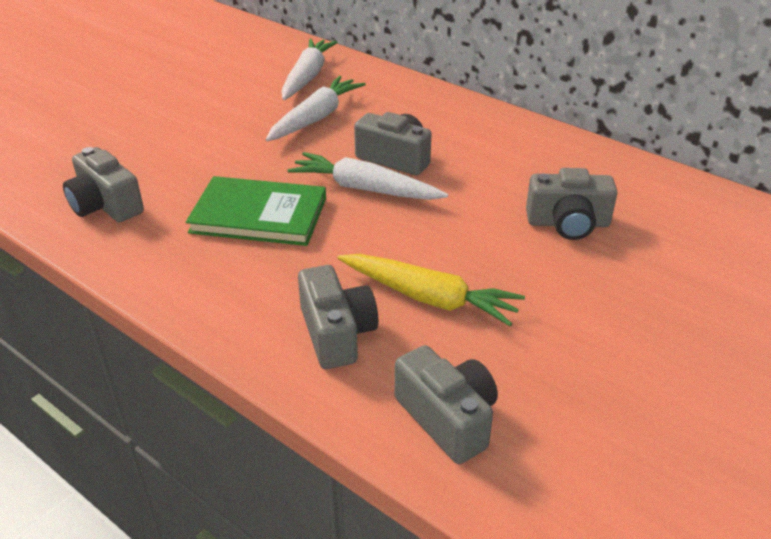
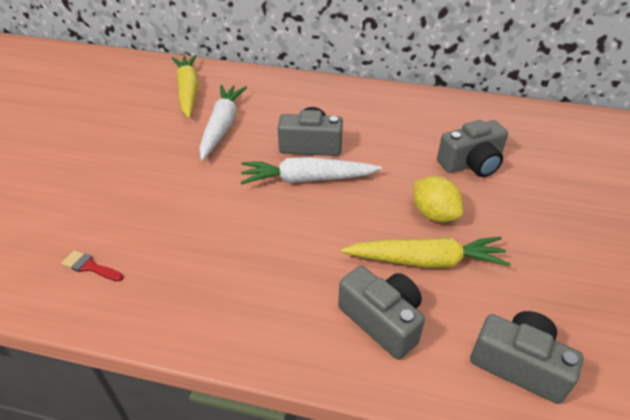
camera: 25 degrees left, 5 degrees up
grey camera [63,147,144,222] -> red brush [61,250,123,281]
green book [186,176,326,246] -> none
white carrot [282,39,338,100] -> yellow carrot [172,55,199,118]
none -> yellow lemon [413,176,463,222]

